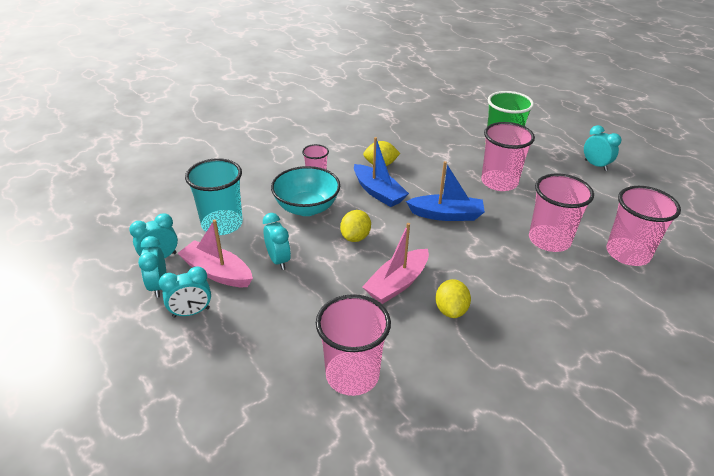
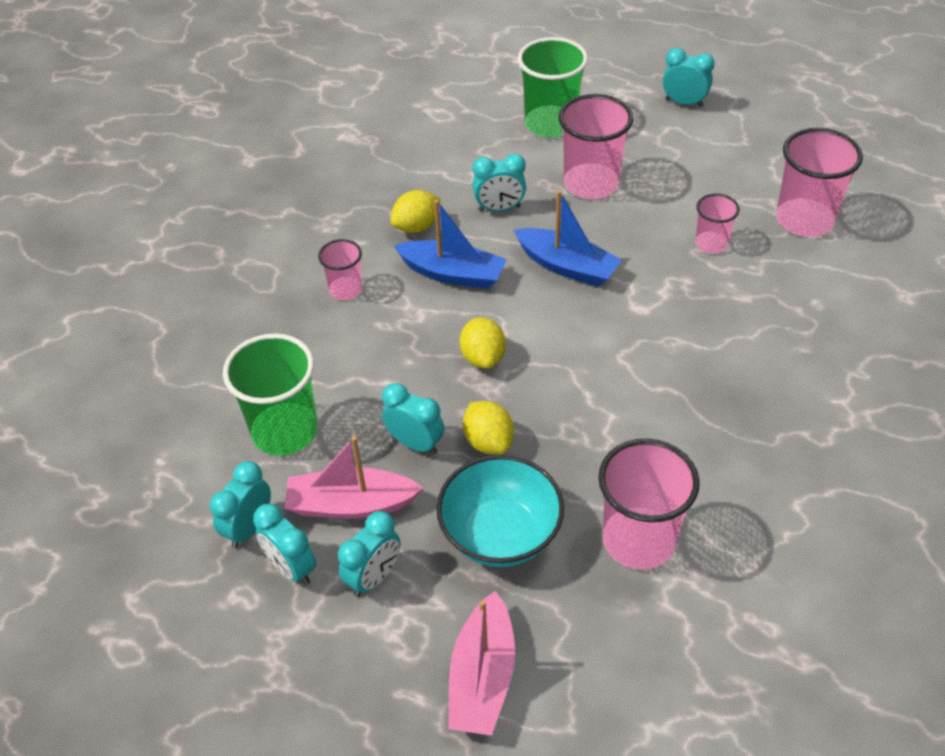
camera: 30 degrees left, 10 degrees up
turquoise cup [185,158,243,235] -> green cup [223,333,318,456]
turquoise bowl [271,166,340,216] -> turquoise bowl moved to [436,455,564,567]
pink boat [362,223,429,304] -> pink boat moved to [448,591,515,736]
blue boat [406,161,485,221] -> blue boat turned 60 degrees clockwise [514,190,622,287]
yellow lemon [435,279,471,318] -> yellow lemon moved to [463,401,514,455]
pink cup [529,173,594,252] -> pink cup [695,194,740,253], size x0.55
none -> turquoise clock [473,154,526,212]

